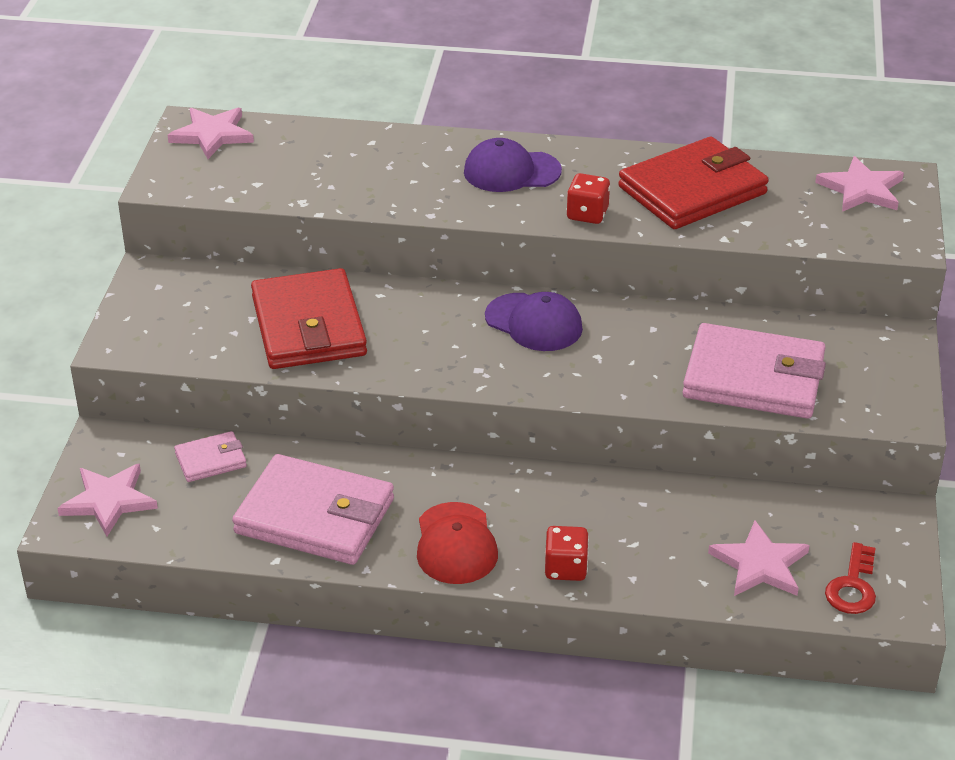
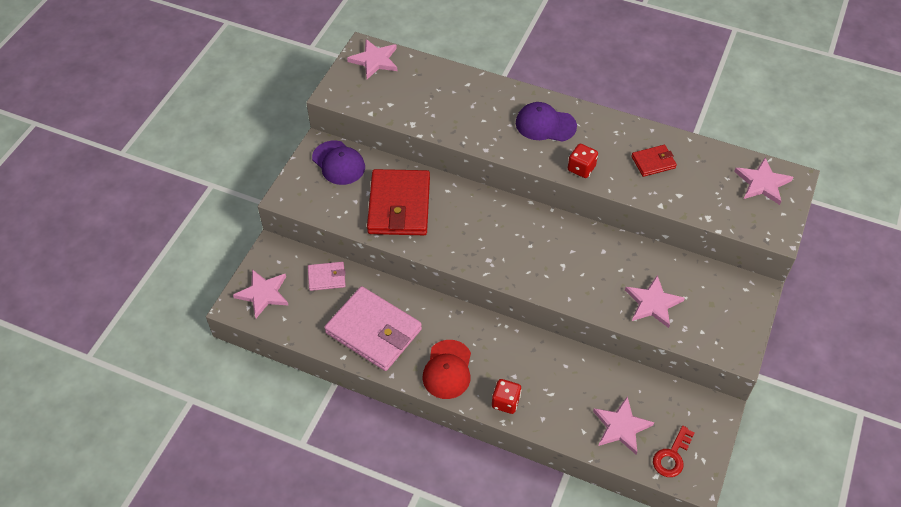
camera: 15 degrees right, 15 degrees up
purple cap [485,292,583,351] -> purple cap moved to [312,141,365,185]
red wallet [618,137,769,229] -> red wallet [631,145,677,177], size x0.48
pink wallet [682,323,826,418] -> pink star [625,275,685,328]

